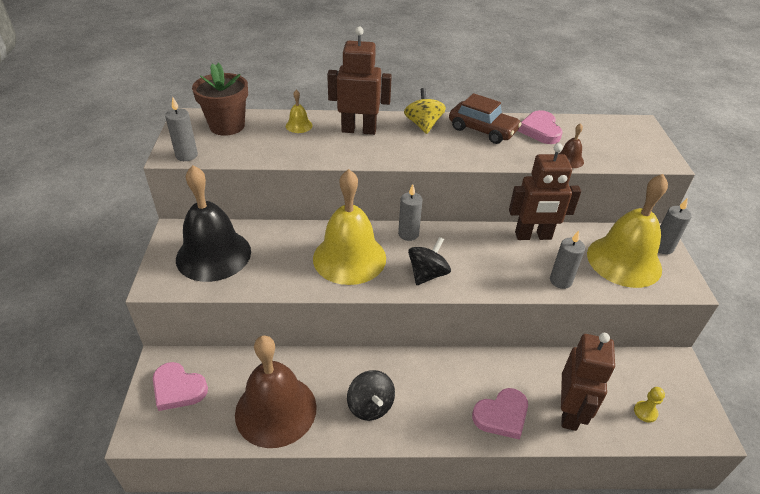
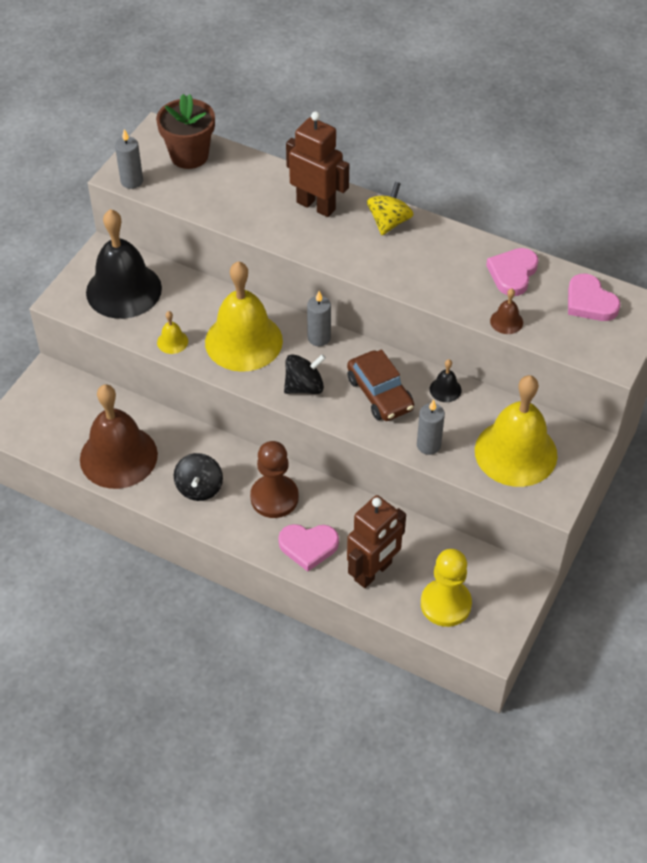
camera: 30 degrees right, 10 degrees up
pink heart [153,362,208,411] -> pink heart moved to [568,274,621,321]
yellow bell [286,90,313,133] -> yellow bell moved to [157,311,188,354]
brown car [449,93,522,144] -> brown car moved to [347,350,414,421]
brown robot [509,143,581,240] -> black bell [430,359,462,402]
yellow pawn [634,387,665,423] -> yellow pawn [421,549,472,627], size x2.15
grey candle [658,198,692,254] -> none
none -> brown pawn [250,441,299,518]

